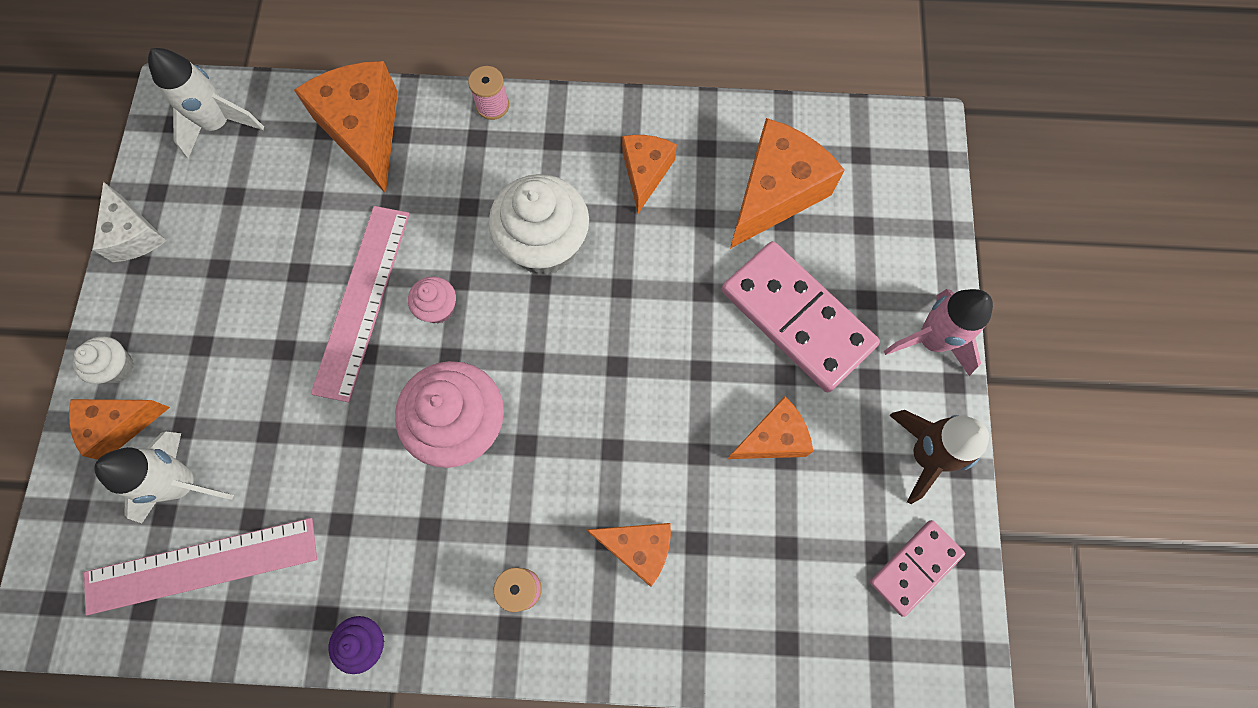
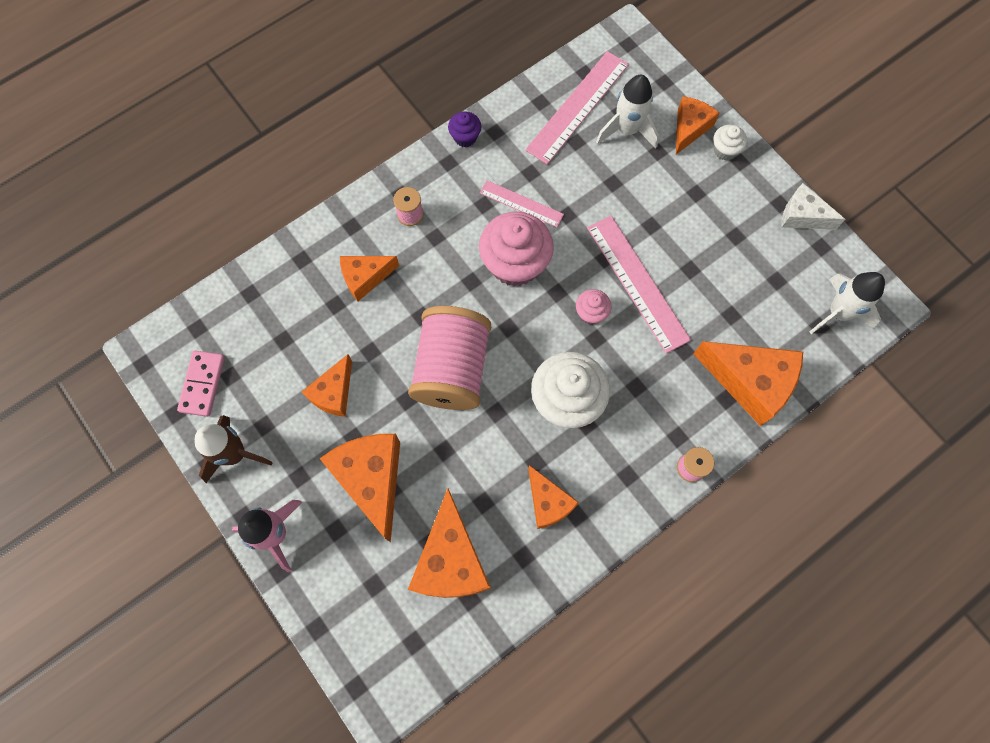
camera: 140 degrees right, 0 degrees up
pink domino [722,241,880,392] -> orange cheese [320,434,400,542]
none -> pink spool [408,306,491,410]
none -> pink ruler [480,180,564,227]

